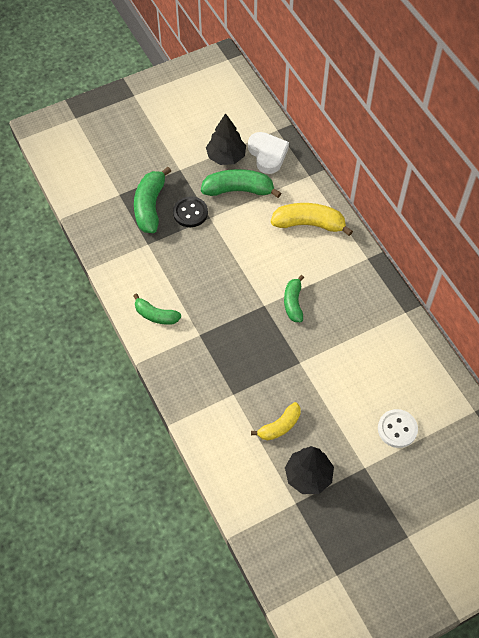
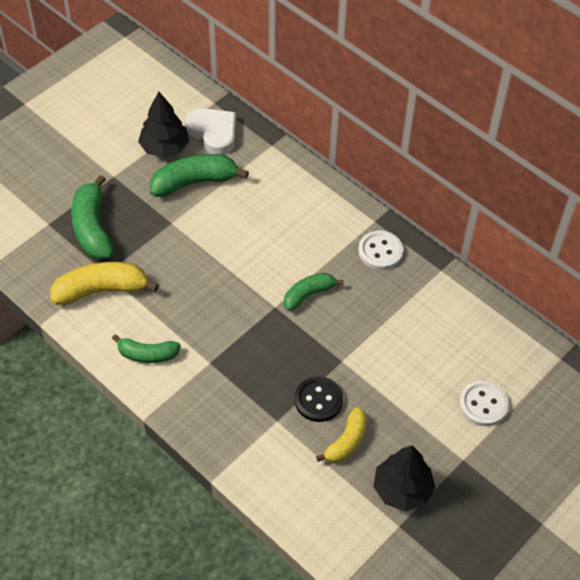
camera: 20 degrees left, 5 degrees down
black button [173,196,208,227] -> black button moved to [295,376,343,422]
yellow banana [271,203,353,236] -> yellow banana moved to [50,262,159,305]
green banana [284,275,304,322] -> green banana turned 75 degrees clockwise [284,273,344,311]
none -> white button [358,231,403,270]

